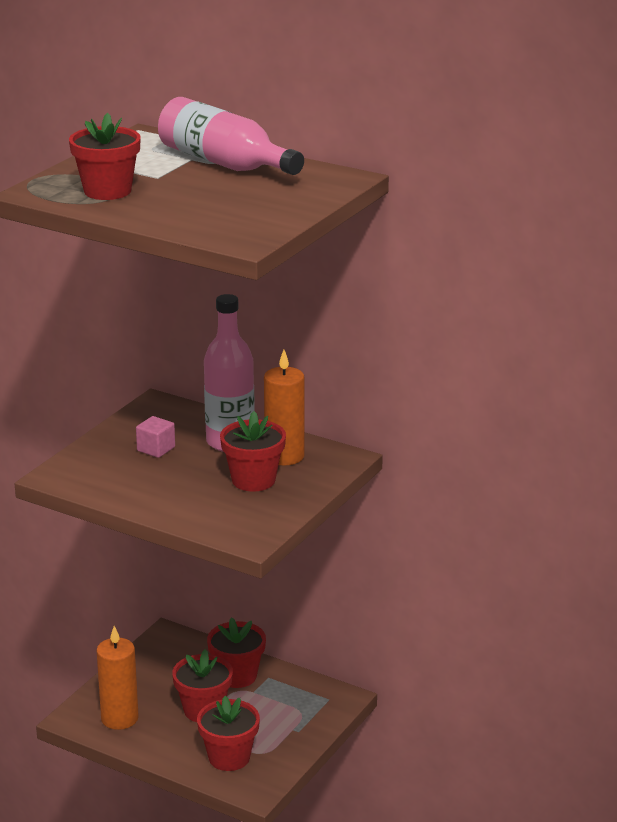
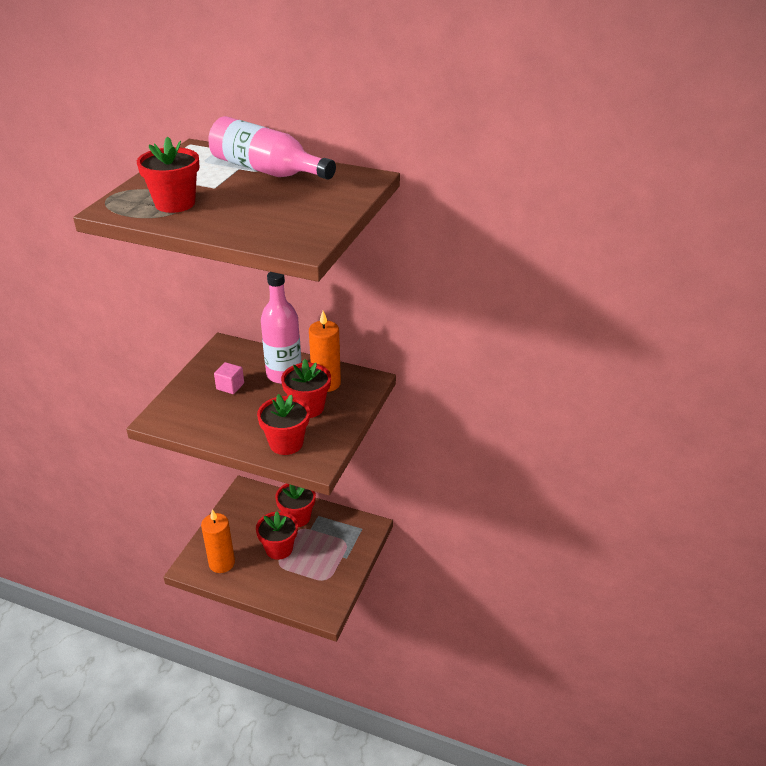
camera: 10 degrees left, 10 degrees up
red flower pot [197,696,260,771] -> red flower pot moved to [257,394,310,455]

